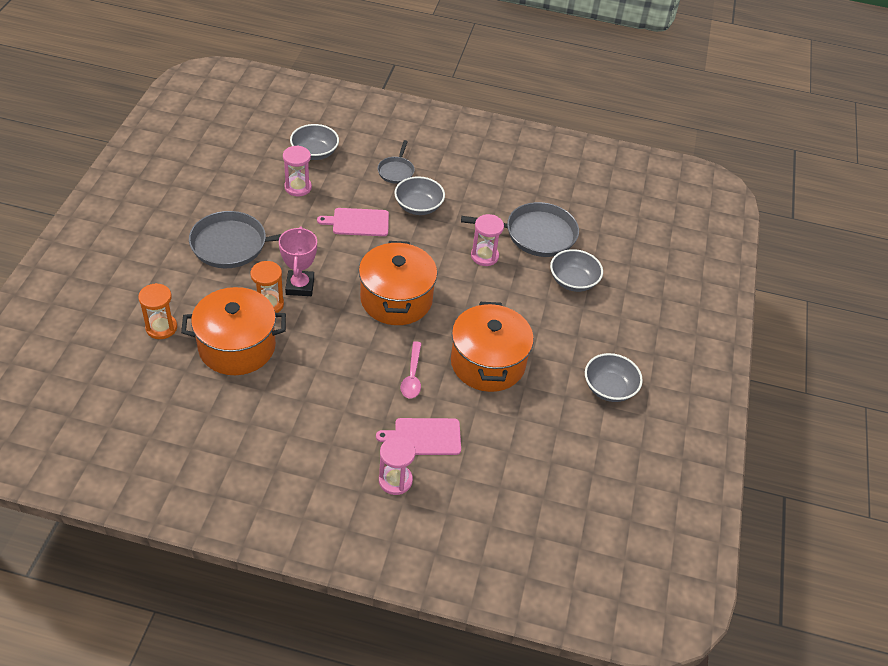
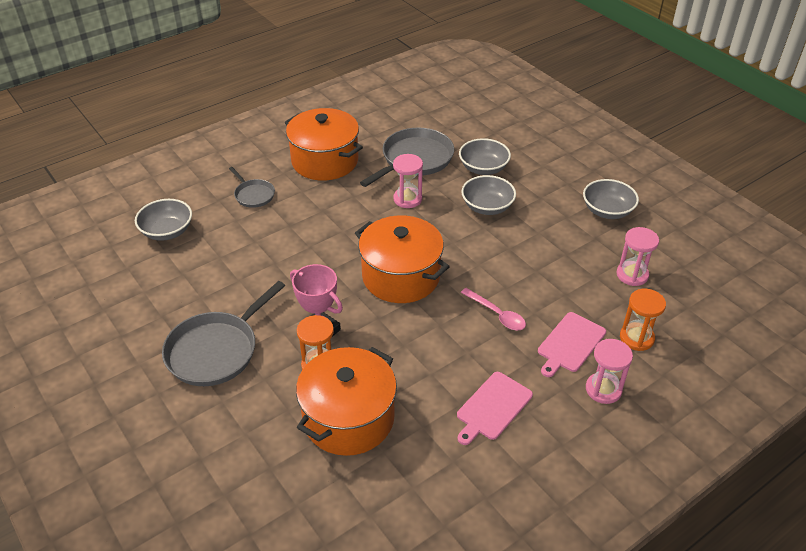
camera: 45 degrees left, 5 degrees down
orange hourglass [138,283,177,339] -> orange hourglass moved to [620,289,666,351]
pink hourglass [283,146,312,196] -> pink hourglass moved to [616,227,659,286]
pink cutting board [317,208,389,236] -> pink cutting board moved to [457,372,533,445]
grey bowl [394,176,445,215] -> grey bowl moved to [461,175,516,215]
orange pot [451,302,534,392] -> orange pot moved to [285,108,363,181]

